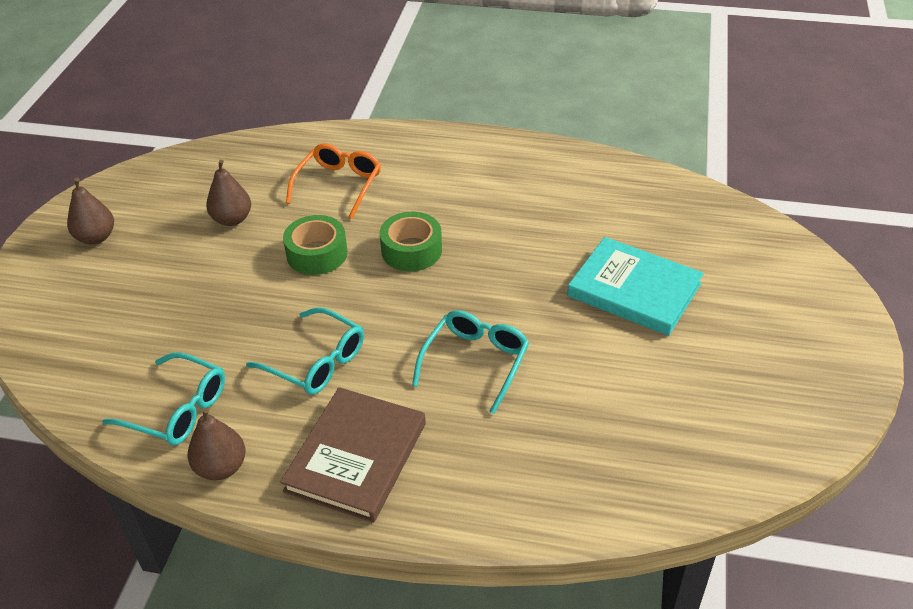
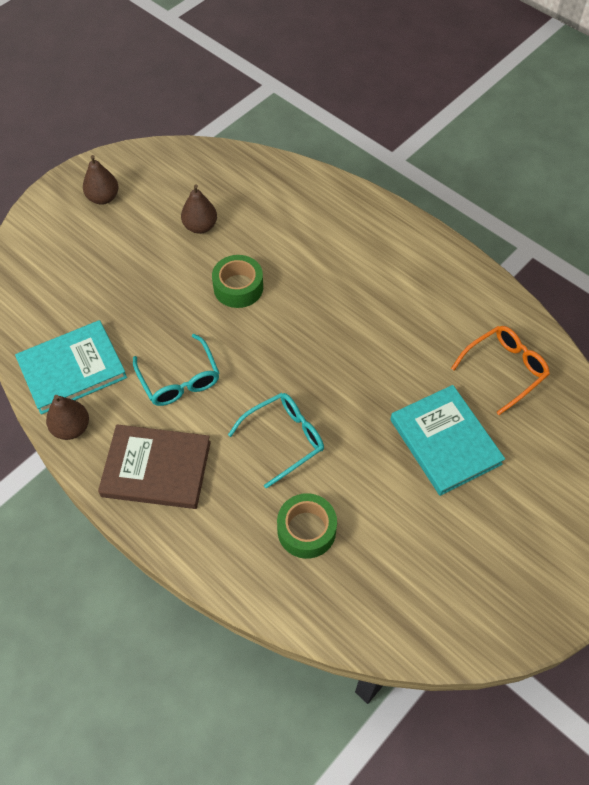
camera: 30 degrees right, 15 degrees up
turquoise glasses [102,352,225,446] -> turquoise book [15,320,127,414]
brown book [280,387,426,523] -> brown book turned 45 degrees clockwise [98,424,211,509]
orange glasses [286,143,381,219] -> orange glasses moved to [451,326,550,415]
green tape [380,212,442,271] -> green tape moved to [277,493,337,559]

